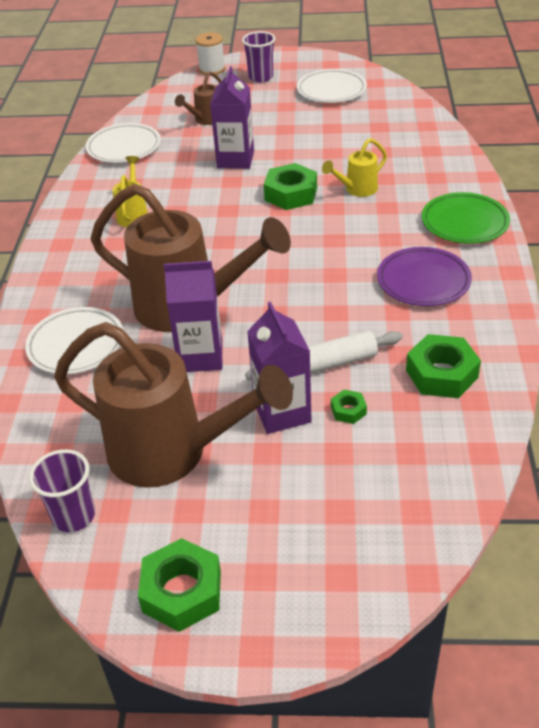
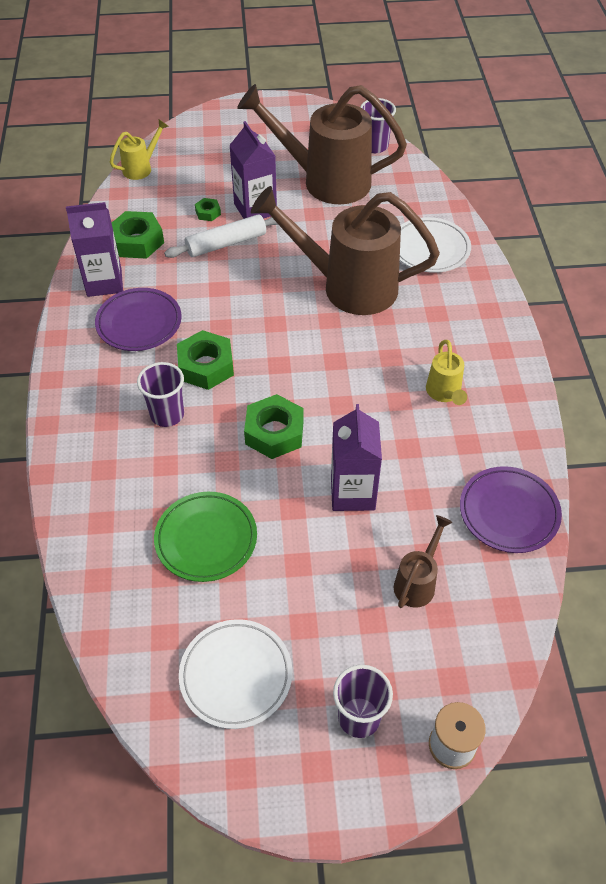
camera: 170 degrees right, 10 degrees up
white plate [86,123,161,163] -> purple plate [460,466,562,553]
green nut [138,538,221,632] -> green nut moved to [177,330,234,390]
purple carton [164,261,222,372] -> purple carton moved to [66,202,123,297]
yellow watering can [322,138,387,197] -> yellow watering can moved to [110,119,168,180]
green plate [422,192,510,244] -> green plate moved to [154,492,257,582]
none -> purple cup [137,362,184,427]

